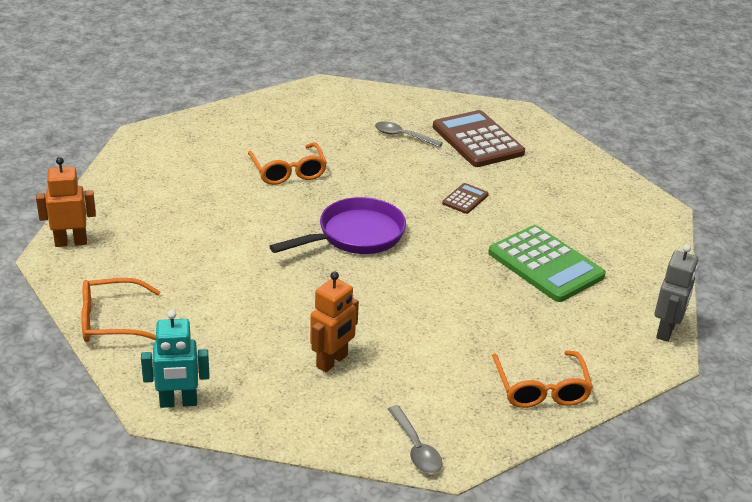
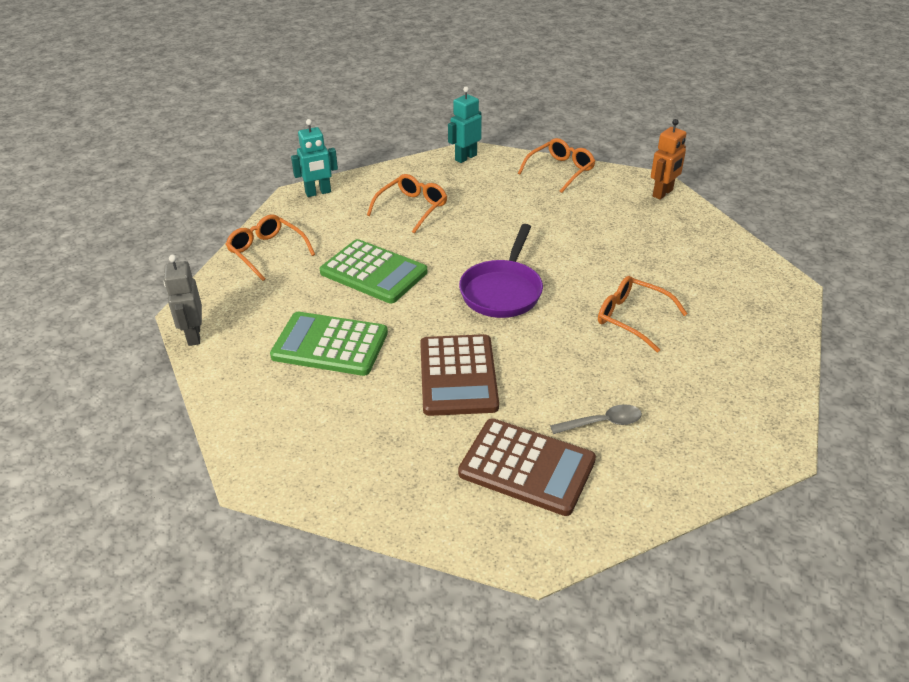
camera: 145 degrees right, 5 degrees up
orange robot [310,272,359,372] -> orange glasses [367,174,447,234]
grey spoon [388,405,442,474] -> turquoise robot [291,119,338,197]
brown calculator [442,183,489,214] -> brown calculator [420,334,499,416], size x2.15
none -> green calculator [320,239,427,303]

